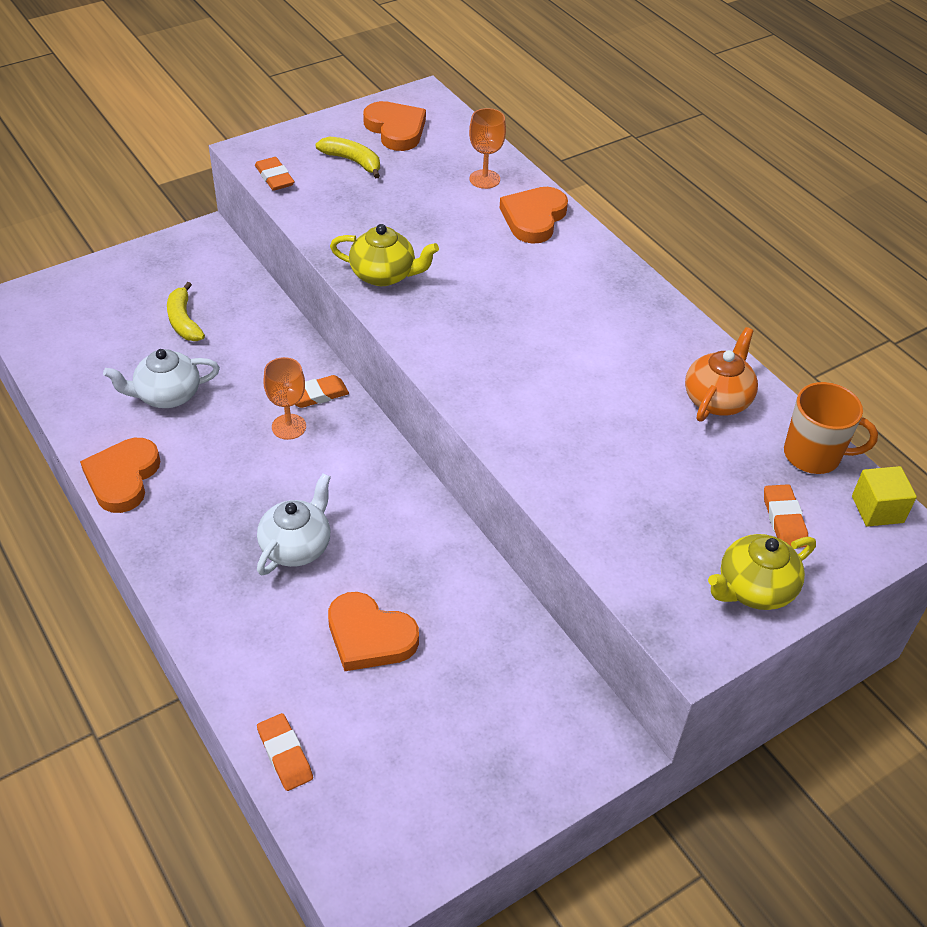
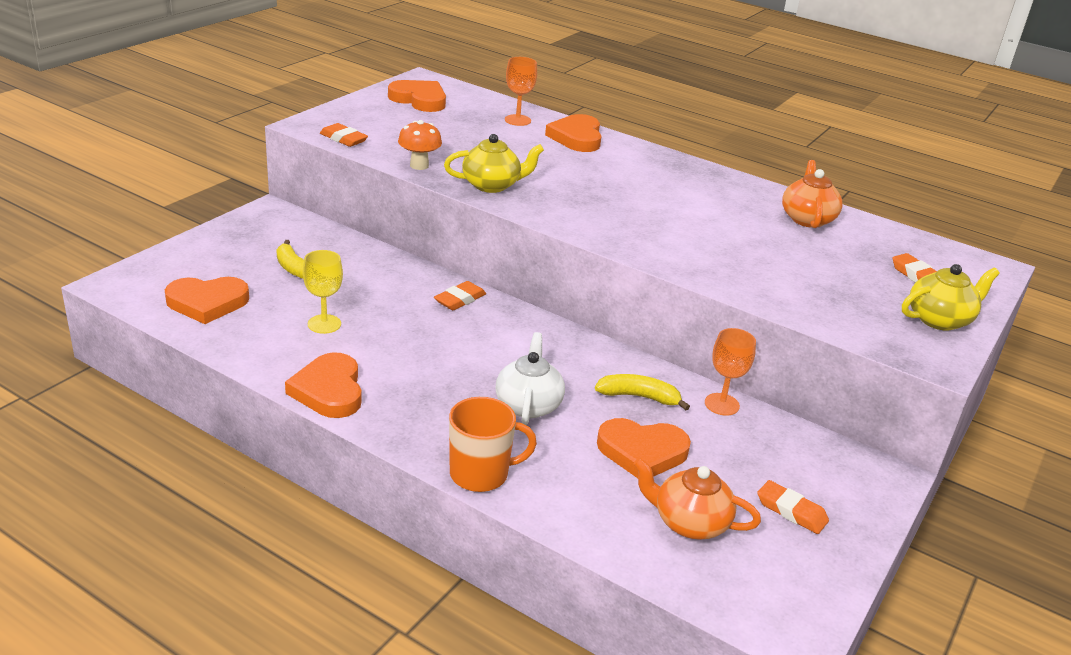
camera: 25 degrees left, 15 degrees down
white teapot [103,349,220,408] -> yellow goblet [303,250,343,334]
orange eraser [257,713,313,791] -> orange eraser moved to [757,480,829,534]
orange goblet [263,357,306,440] -> orange goblet moved to [705,328,756,416]
yellow banana [315,137,380,178] -> yellow banana moved to [595,374,690,410]
yellow teapot [708,534,816,610] -> yellow teapot turned 150 degrees counterclockwise [902,264,1000,331]
orange mug [784,382,878,474] -> orange mug moved to [449,397,537,492]
yellow cube [852,466,917,527] -> none
none -> orange heart [165,277,249,324]
none -> orange mushroom [398,120,442,170]
none -> orange teapot [633,458,761,540]

